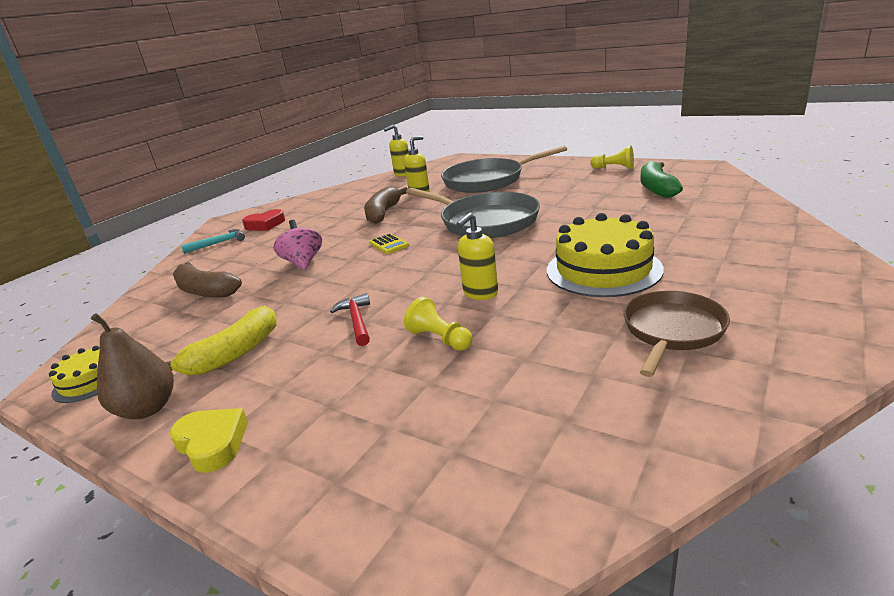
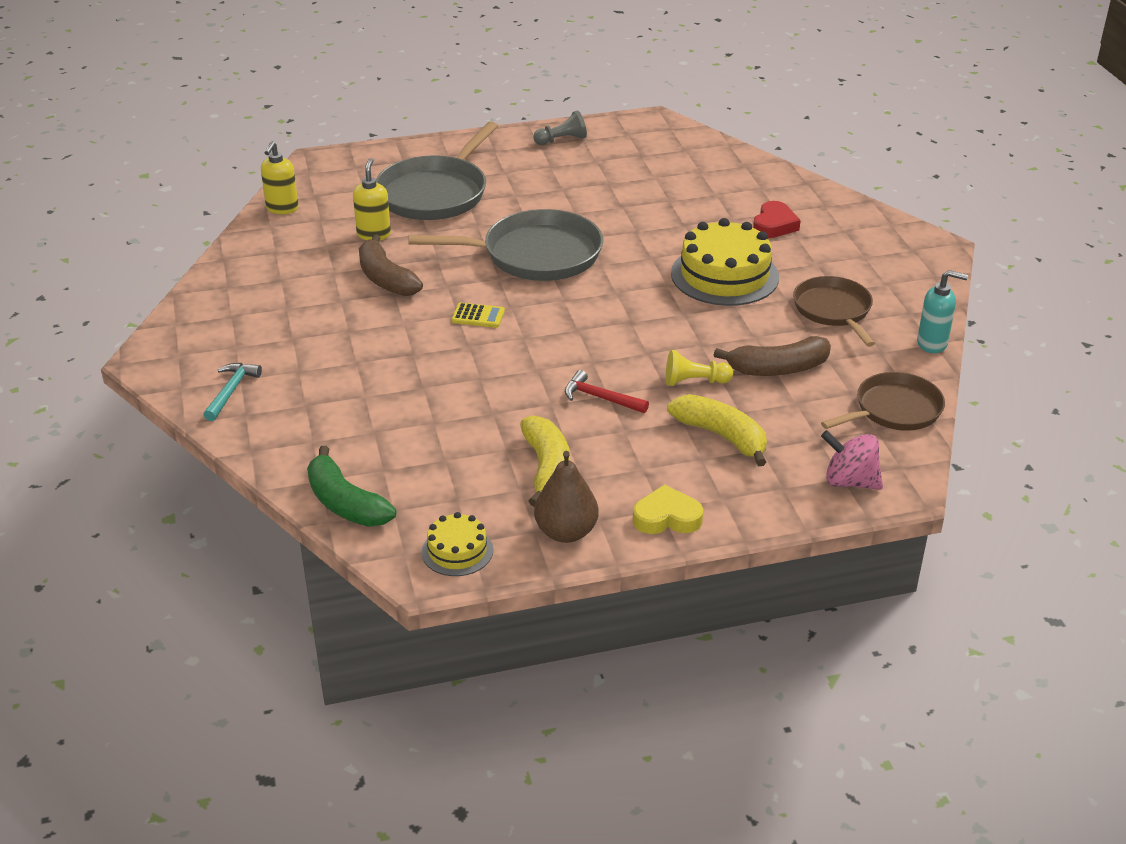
camera: 50 degrees left, 10 degrees up
brown banana [172,262,242,297] -> brown banana moved to [714,336,831,376]
red heart [242,209,285,231] -> red heart moved to [753,201,801,238]
pink spinning top [273,220,322,270] -> pink spinning top moved to [821,430,883,490]
yellow soap dispenser [456,213,498,300] -> none
yellow pawn [590,146,634,169] -> grey pawn [534,110,587,145]
green banana [640,161,683,198] -> green banana moved to [307,446,396,527]
none -> yellow banana [667,394,767,466]
none -> brown pan [821,372,945,431]
none -> turquoise soap dispenser [917,270,968,353]

